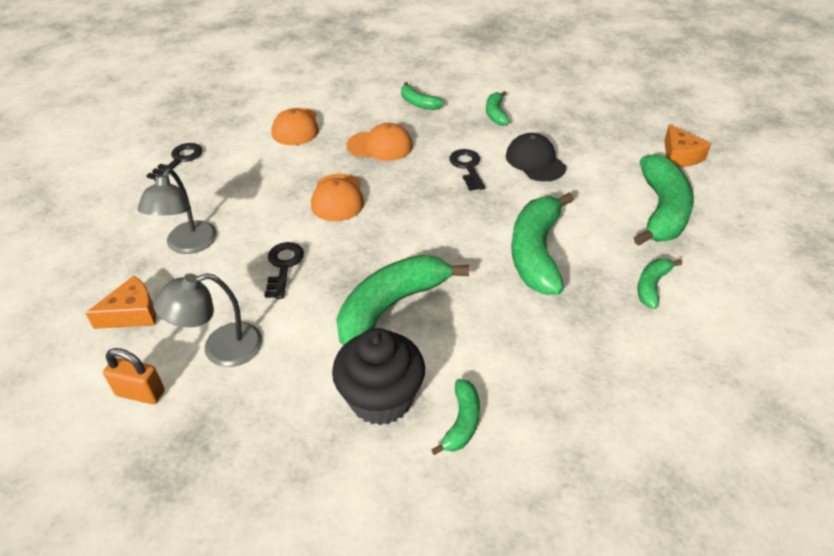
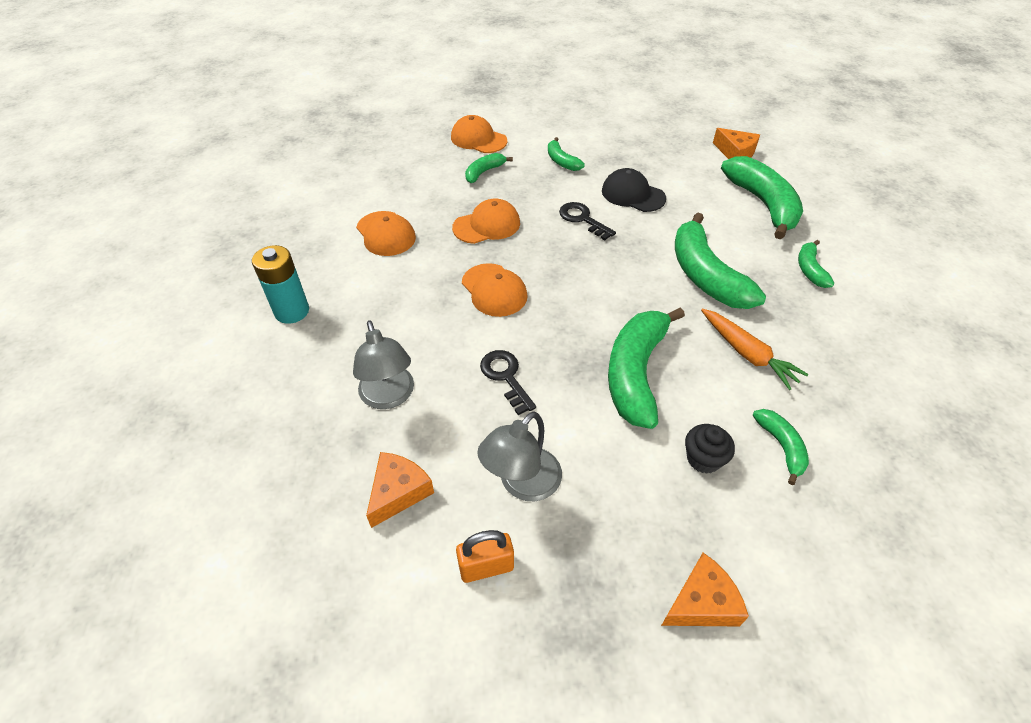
camera: 30 degrees left, 5 degrees up
black key [146,143,202,181] -> turquoise battery [252,245,309,324]
black cupcake [332,328,425,425] -> black cupcake [685,424,735,474], size x0.54
green banana [401,82,444,110] -> green banana turned 120 degrees clockwise [465,153,513,183]
none -> orange cap [451,115,507,153]
none -> orange cheese [661,553,749,626]
none -> orange carrot [701,308,809,390]

